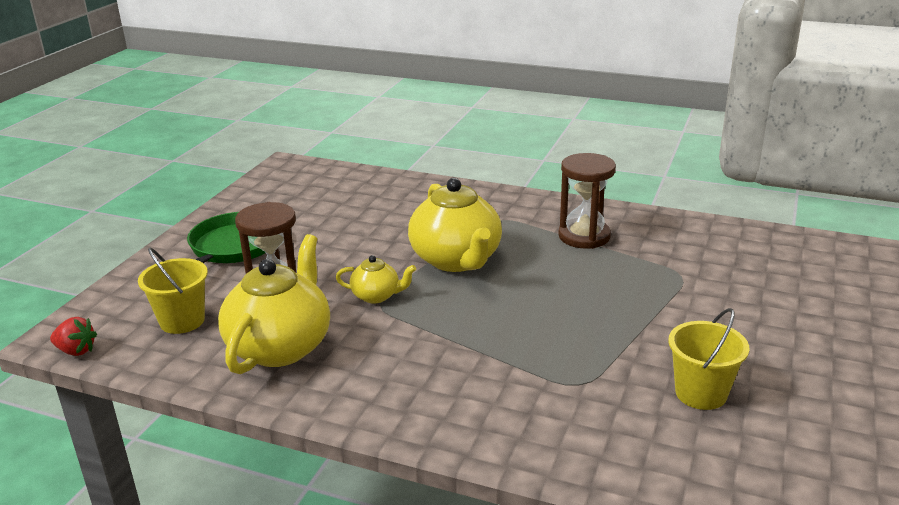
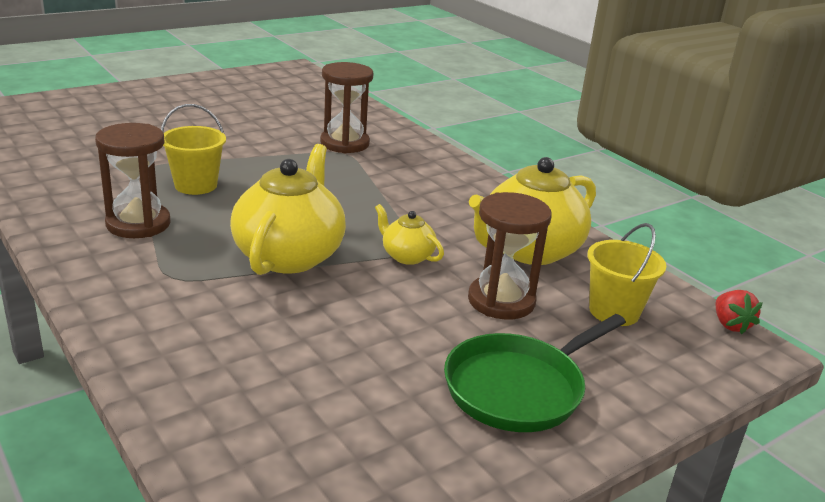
camera: 150 degrees left, 0 degrees up
red strawberry [50,317,97,356] -> red strawberry turned 150 degrees counterclockwise [716,290,762,335]
yellow bucket [668,308,749,410] -> yellow bucket moved to [161,104,226,195]
none -> brown hourglass [320,62,373,153]

